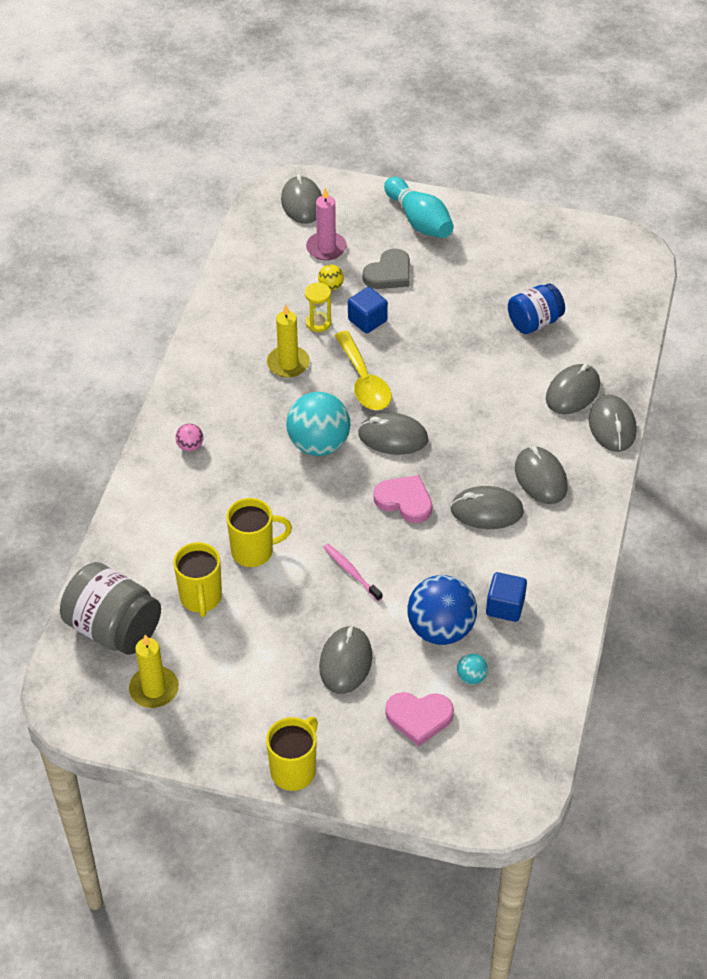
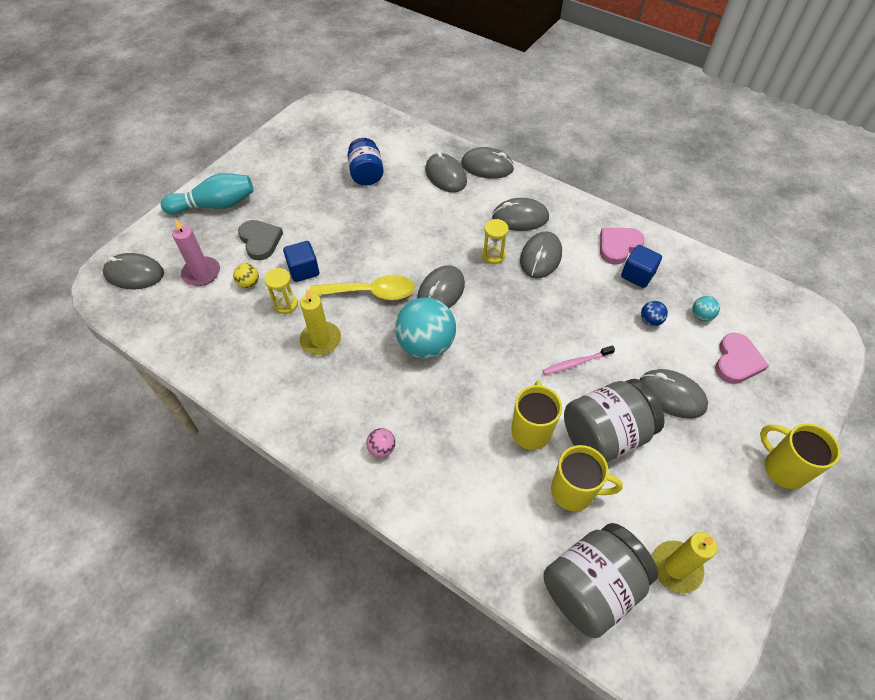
camera: 70 degrees left, 5 degrees up
pink heart [374,475,432,523] -> pink heart moved to [600,228,645,265]
blue ball [408,575,477,645] -> blue ball [641,301,668,326], size x0.44
none -> yellow hourglass [482,219,509,264]
none -> grey jar [564,379,665,462]

